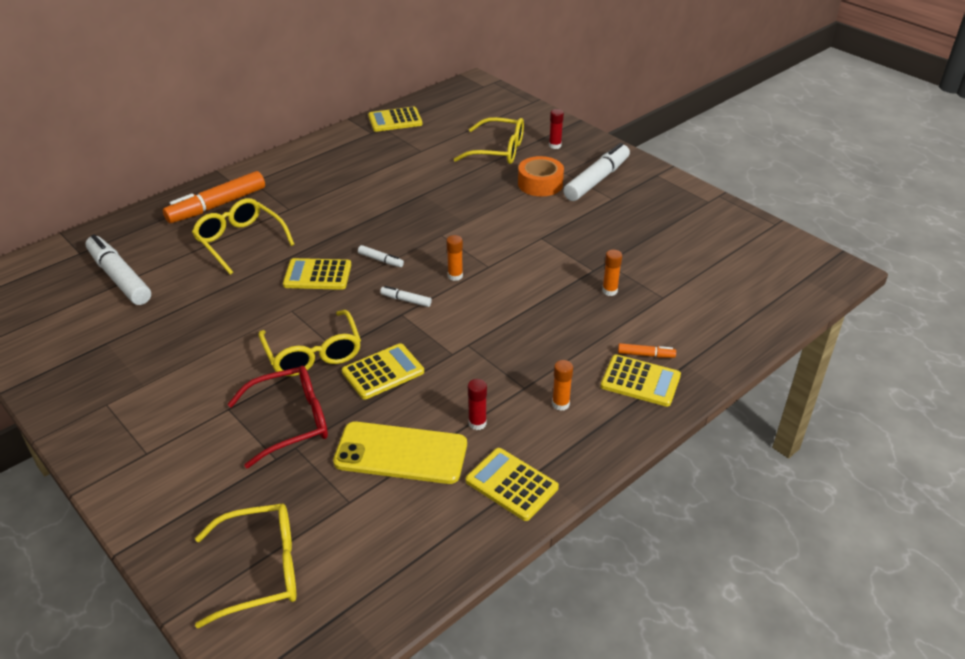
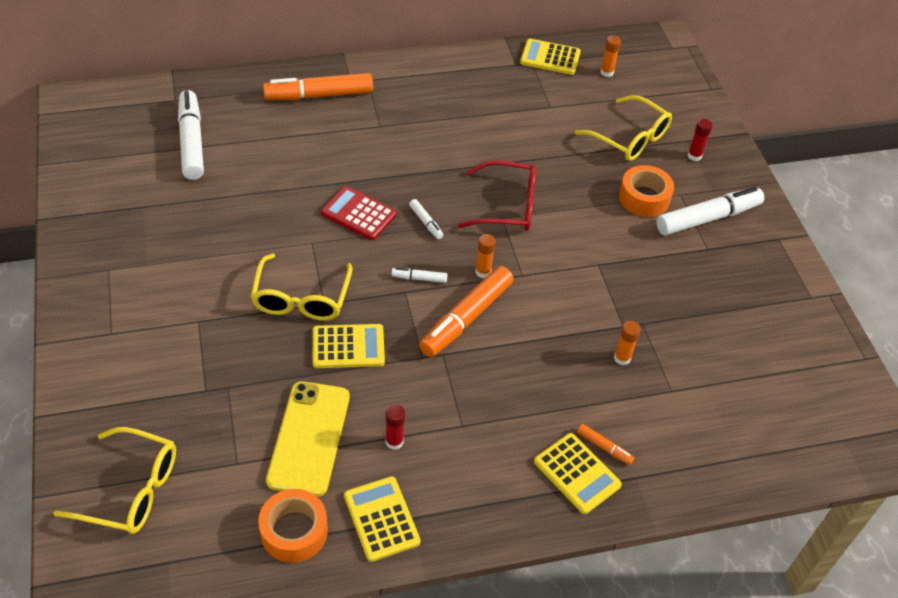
camera: 25 degrees right, 10 degrees up
yellow glasses [192,198,295,275] -> none
red glasses [227,366,328,468] -> red glasses moved to [458,160,536,231]
yellow calculator [283,258,351,290] -> red calculator [321,186,396,240]
yellow phone [333,422,467,484] -> yellow phone turned 60 degrees clockwise [266,381,350,497]
white marker [380,286,432,307] -> white marker turned 45 degrees counterclockwise [391,268,448,283]
orange glue stick [552,360,573,411] -> orange glue stick moved to [600,36,621,77]
none -> orange tape [258,489,328,563]
none -> orange marker [419,266,514,357]

